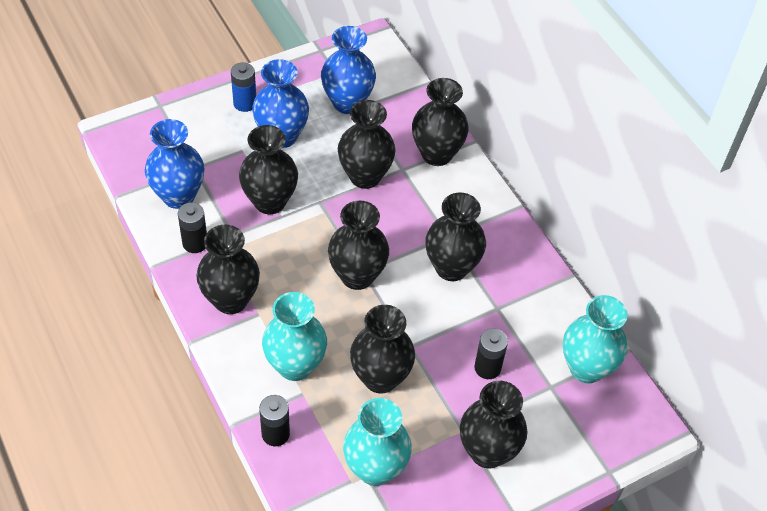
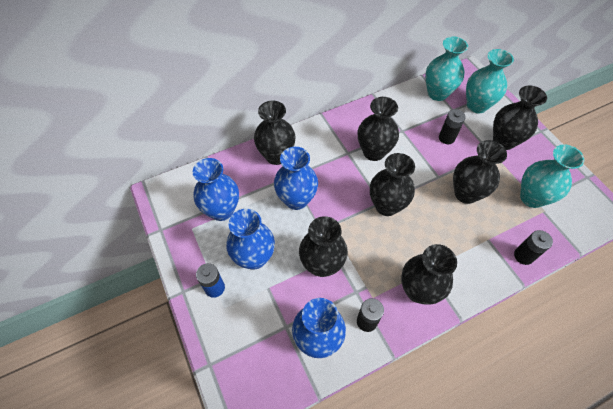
camera: 85 degrees left, 5 degrees up
turquoise vase [262,292,327,381] -> turquoise vase moved to [466,49,514,113]
black vase [338,100,396,189] -> blue vase [274,147,318,210]

